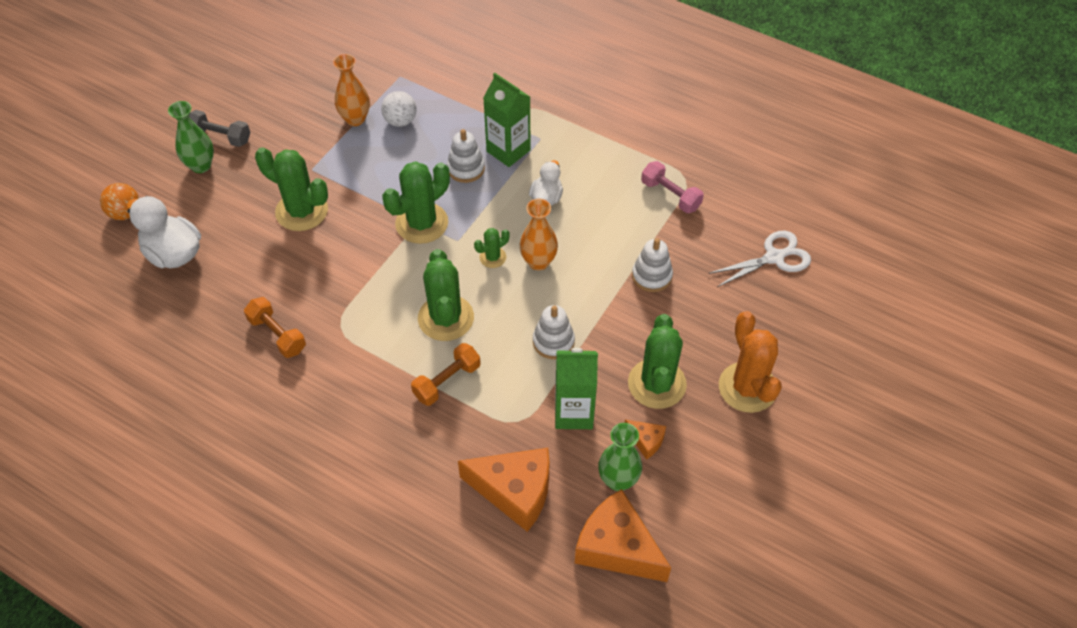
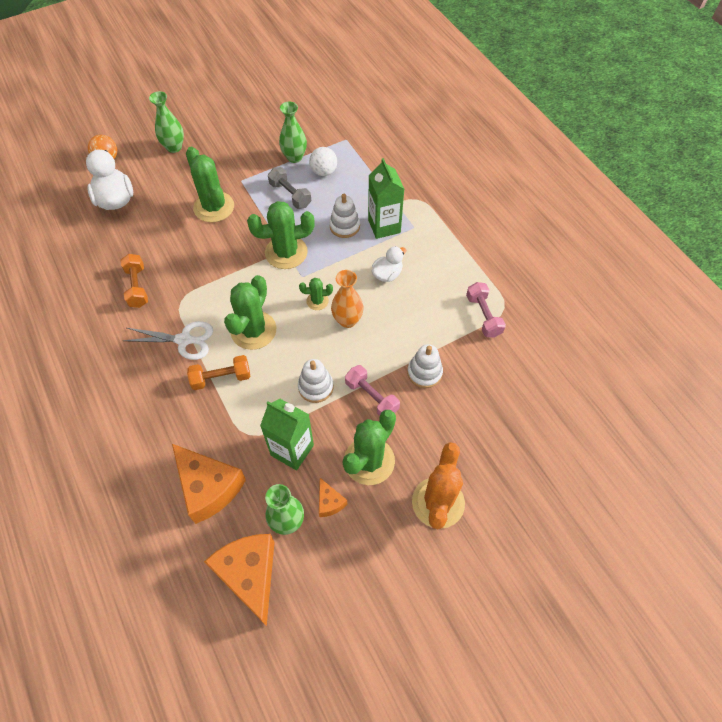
camera: 30 degrees right, 5 degrees up
grey dumbbell [189,110,250,147] -> grey dumbbell moved to [268,167,311,209]
orange vase [333,54,370,126] -> green vase [279,102,307,163]
white scissors [709,231,811,287] -> white scissors moved to [123,321,213,360]
none -> pink dumbbell [345,365,400,416]

